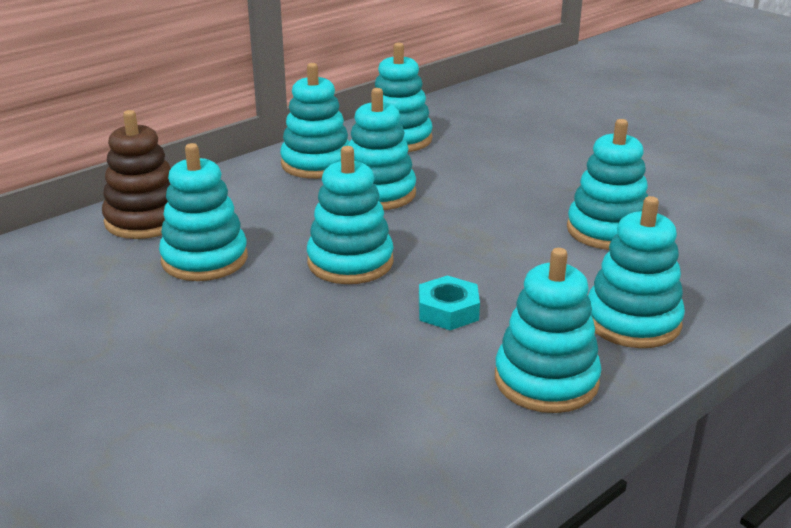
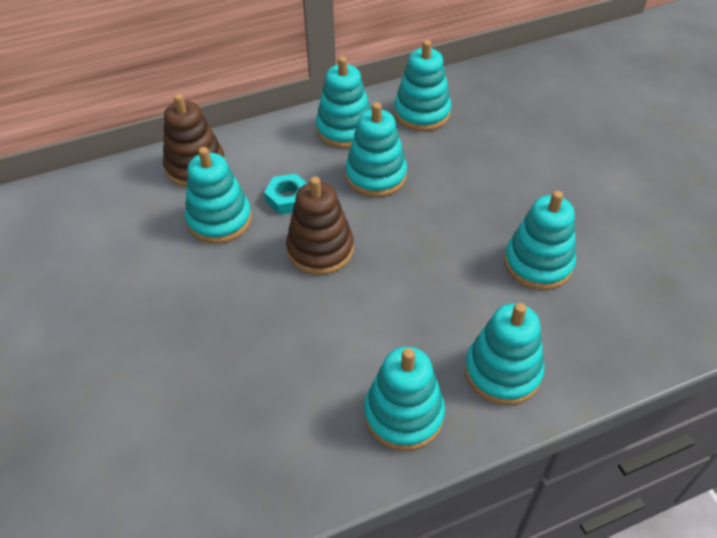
camera: 20 degrees right, 20 degrees up
turquoise stacking toy [307,146,394,284] -> brown stacking toy [286,177,354,275]
turquoise nut [419,275,480,330] -> turquoise nut moved to [264,174,307,215]

